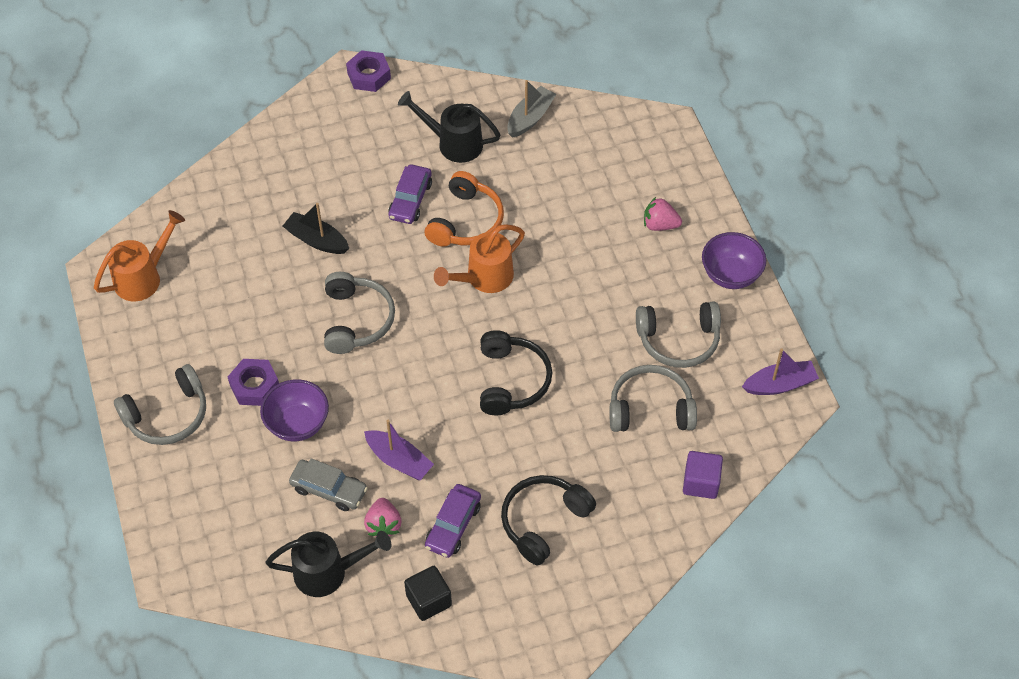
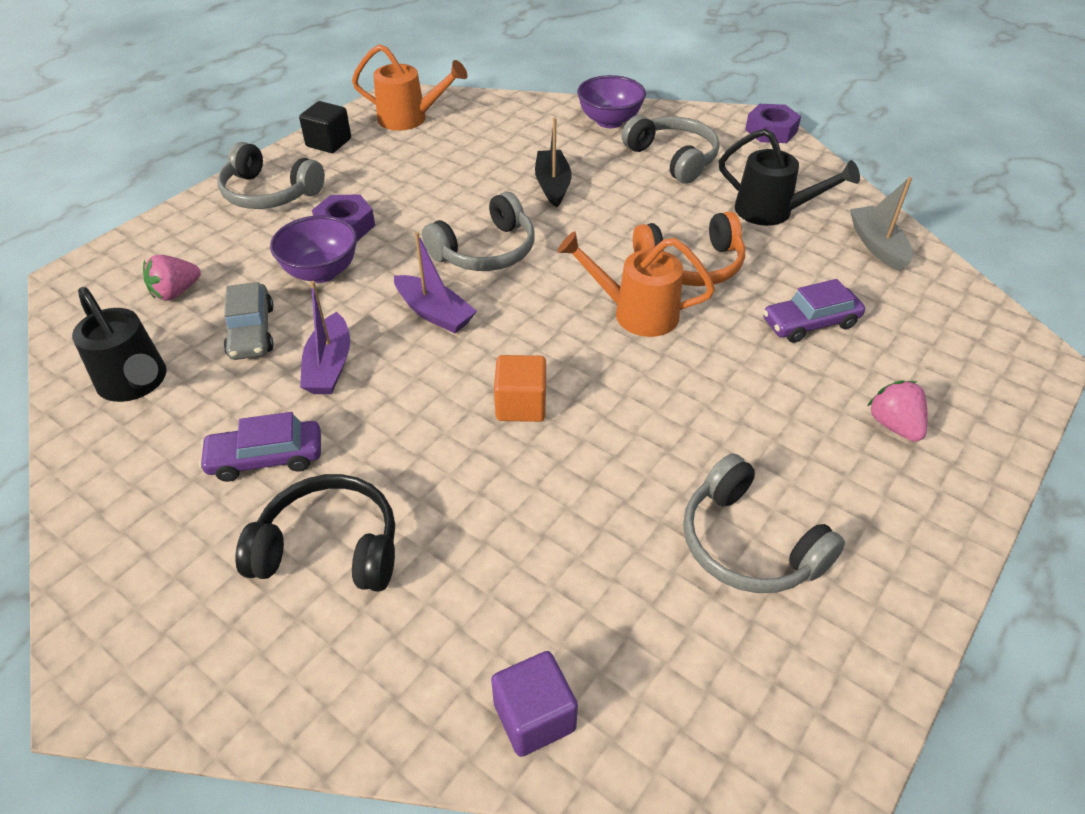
camera: 55 degrees right, 10 degrees down
pink strawberry [364,498,402,536] -> pink strawberry moved to [143,255,201,301]
purple car [388,164,432,224] -> purple car moved to [763,279,865,343]
black watering can [398,91,500,163] -> black watering can turned 135 degrees clockwise [719,129,860,226]
black cube [404,566,452,621] -> black cube moved to [299,101,351,153]
black headphones [480,330,552,415] -> orange cube [494,355,546,422]
grey boat [507,80,556,138] -> grey boat turned 105 degrees counterclockwise [850,177,913,272]
grey headphones [609,365,697,432] -> grey headphones moved to [622,115,720,184]
purple bowl [702,232,766,289] -> purple bowl moved to [577,75,646,128]
purple boat [742,348,819,395] -> purple boat moved to [394,232,477,333]

